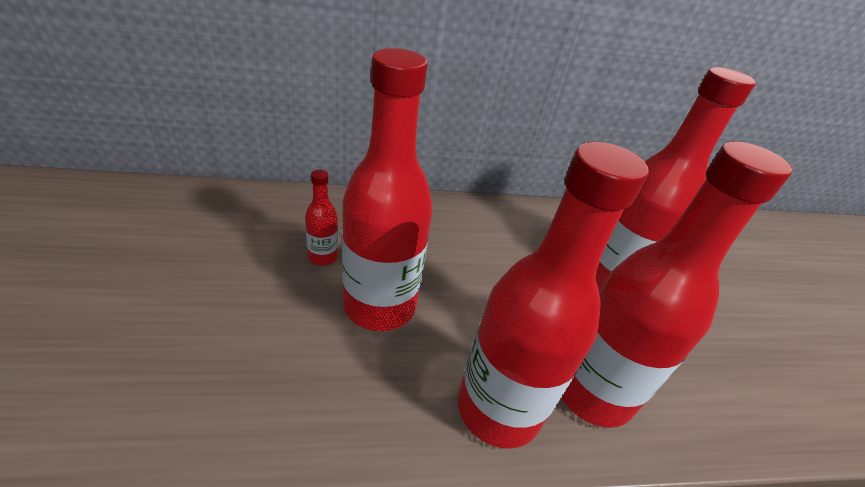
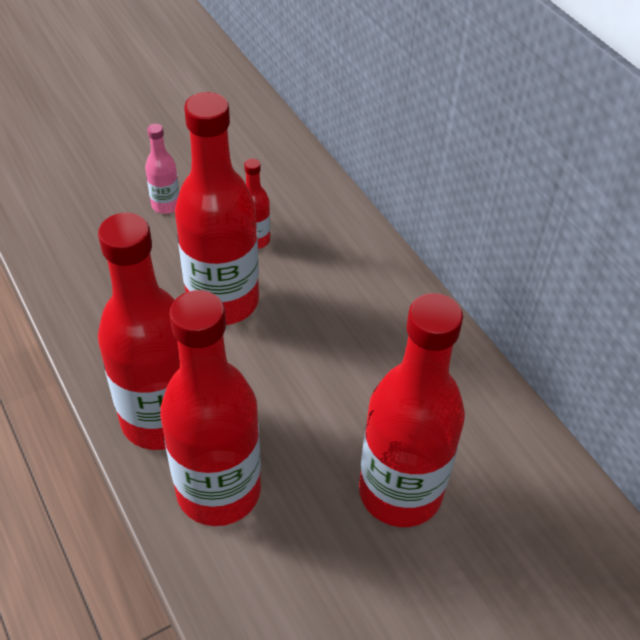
camera: 70 degrees right, 10 degrees up
none -> pink bottle [145,124,179,214]

